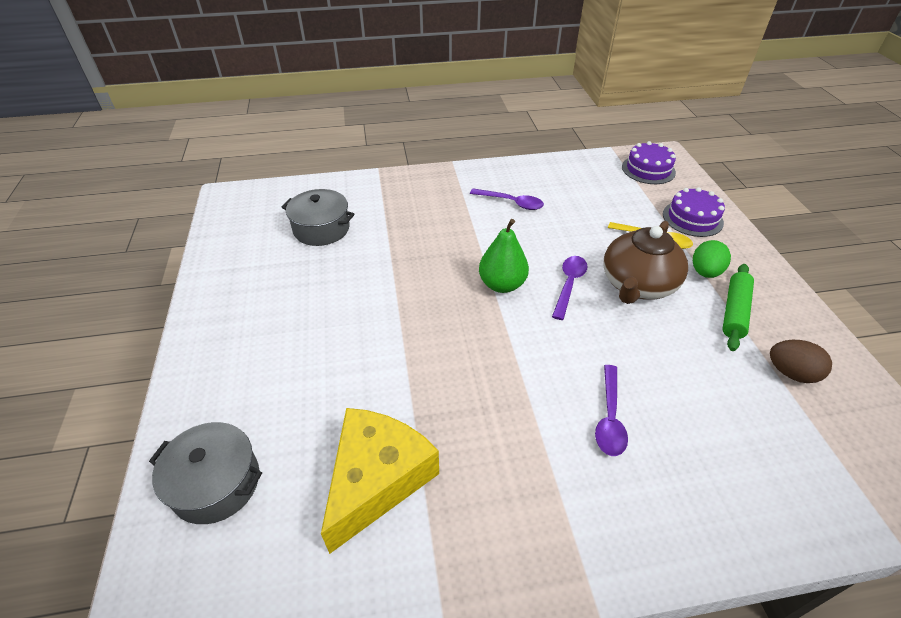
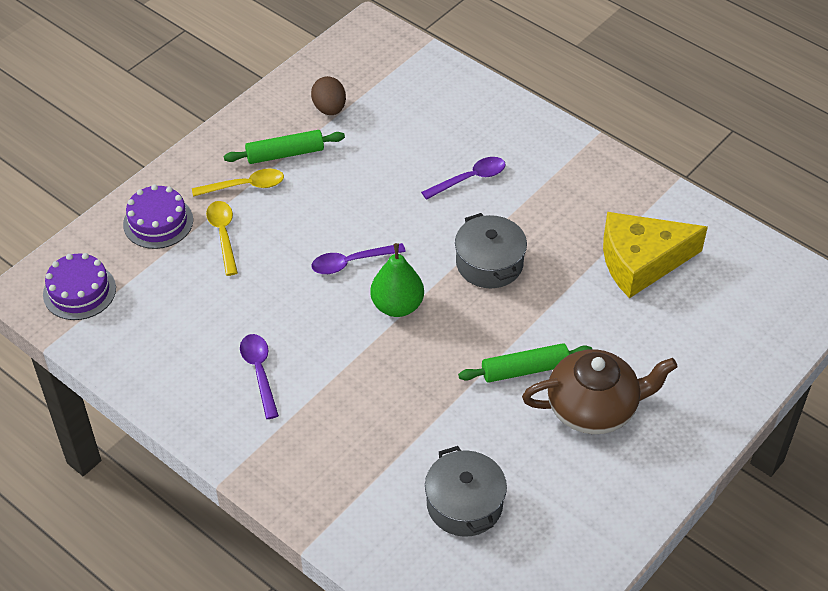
camera: 130 degrees left, 5 degrees up
grey pot [149,422,262,524] -> grey pot moved to [455,213,527,288]
brown teapot [603,221,688,304] -> brown teapot moved to [522,349,678,434]
green egg [693,240,731,278] -> yellow spoon [192,169,284,197]
none -> green rolling pin [458,343,592,383]

